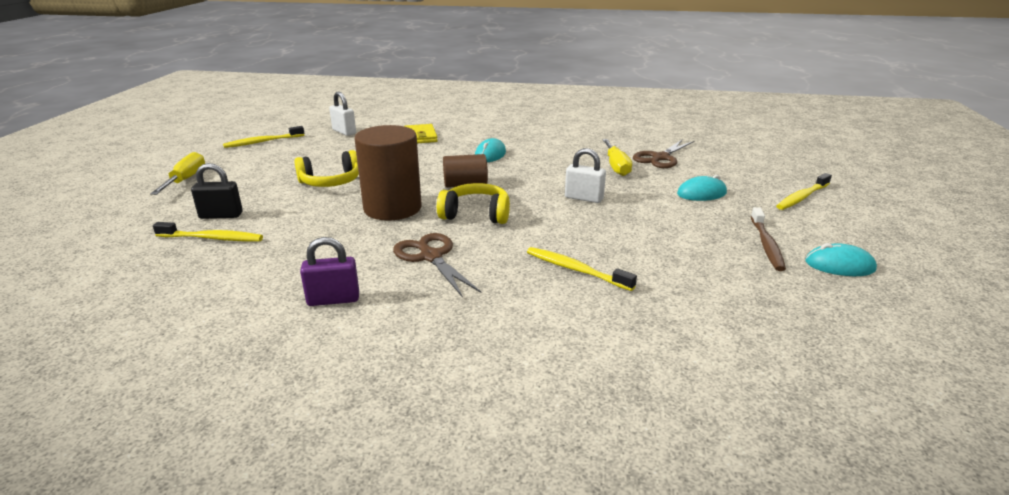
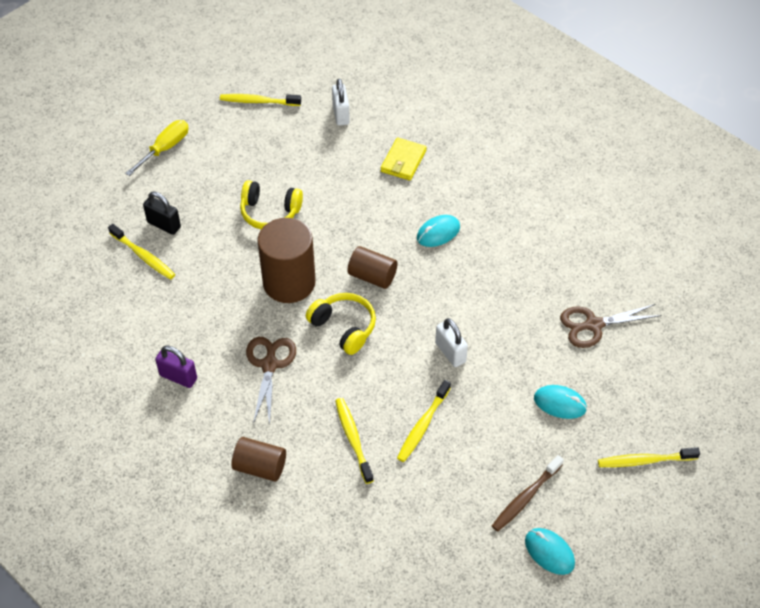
camera: 35 degrees right, 25 degrees up
yellow screwdriver [602,139,632,176] -> none
none -> brown cylinder [231,437,286,482]
none -> yellow toothbrush [397,380,451,462]

